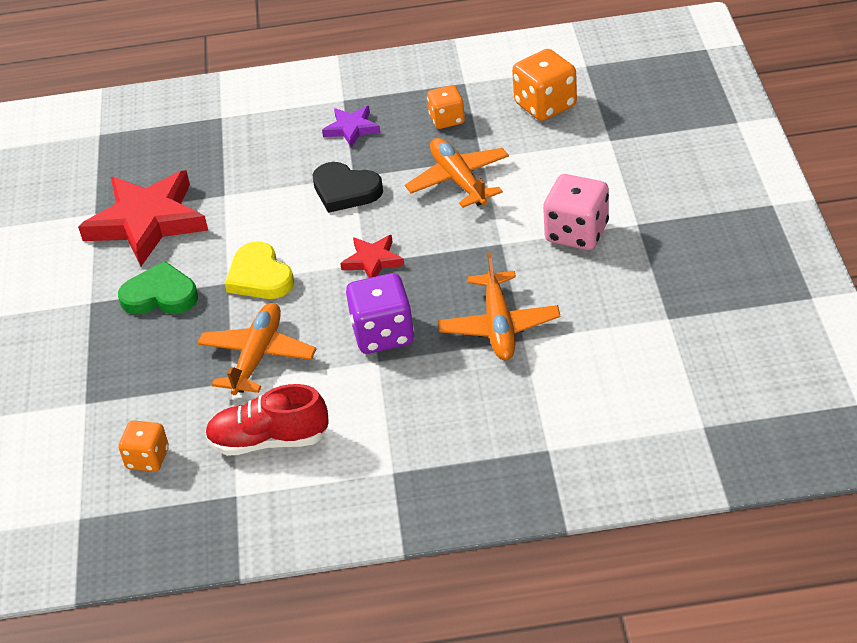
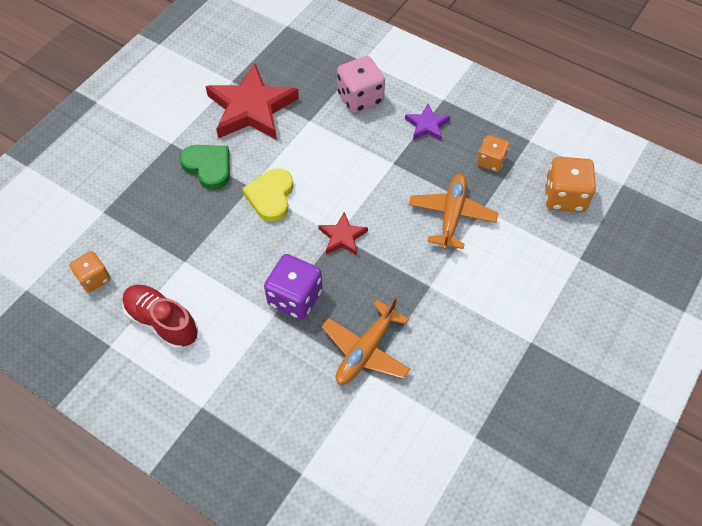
camera: 35 degrees right, 15 degrees up
orange plane [197,303,316,395] -> none
black heart [313,162,383,213] -> none
pink dice [543,174,609,250] -> pink dice moved to [337,56,385,113]

